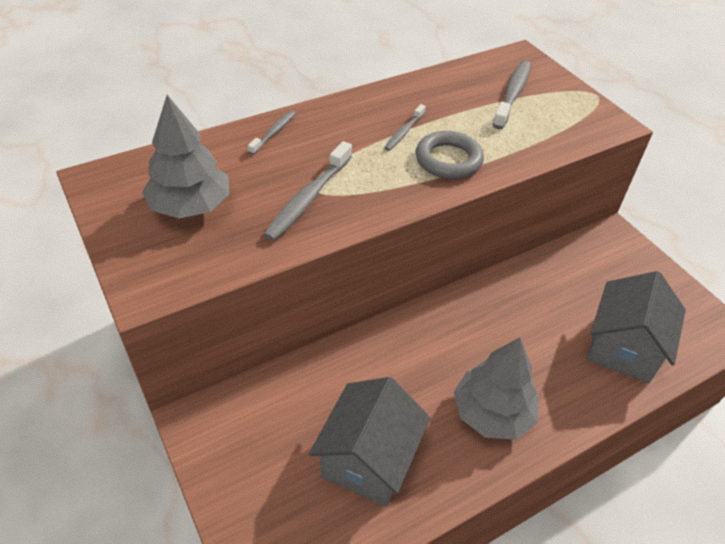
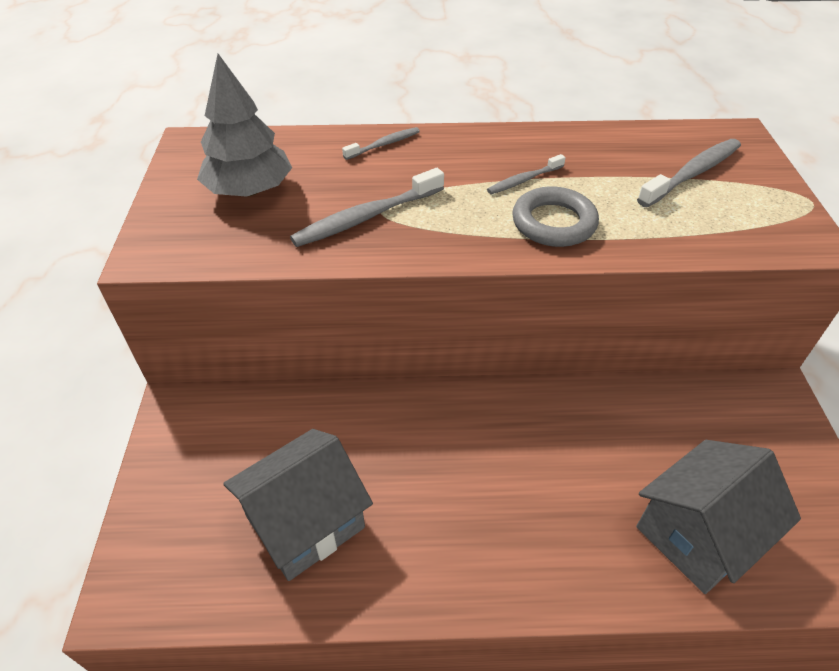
camera: 30 degrees right, 0 degrees up
grey tree [454,338,539,440] -> none

